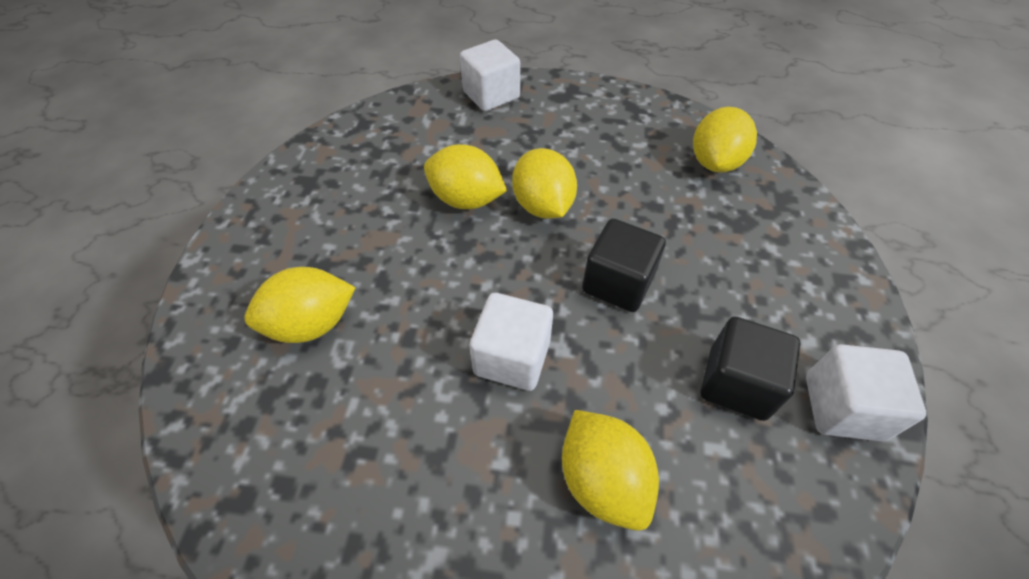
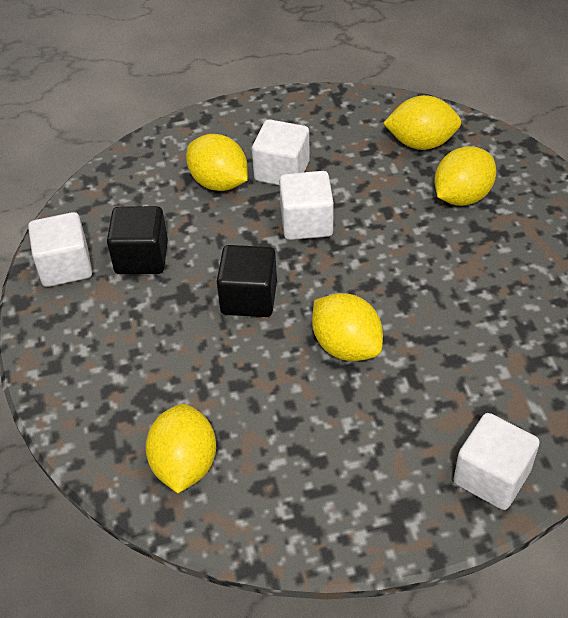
camera: 160 degrees right, 5 degrees down
yellow lemon [424,144,507,209] -> yellow lemon moved to [383,95,461,150]
none -> white cube [252,119,310,185]

